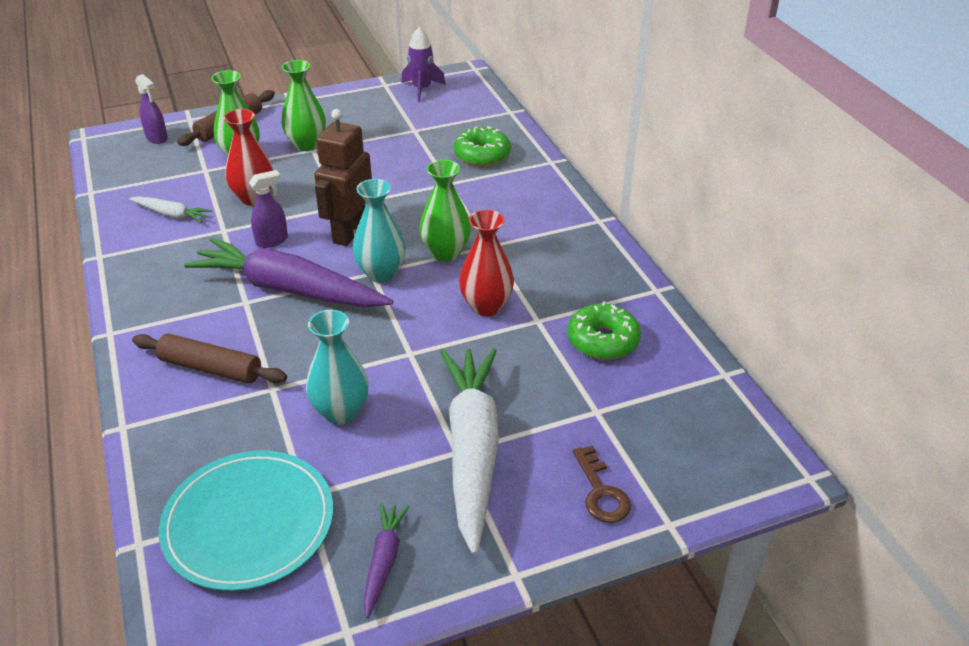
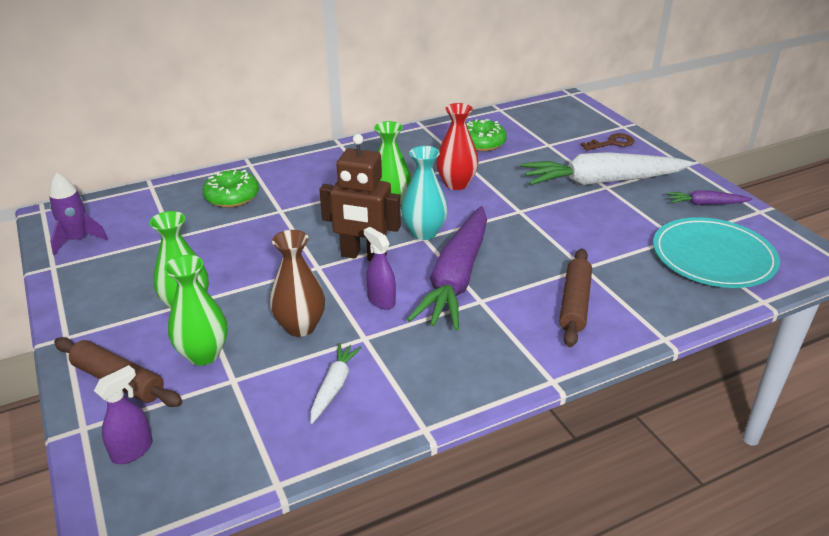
camera: 95 degrees left, 5 degrees down
red vase [223,109,274,206] -> brown vase [270,230,325,337]
turquoise vase [306,310,369,425] -> none

